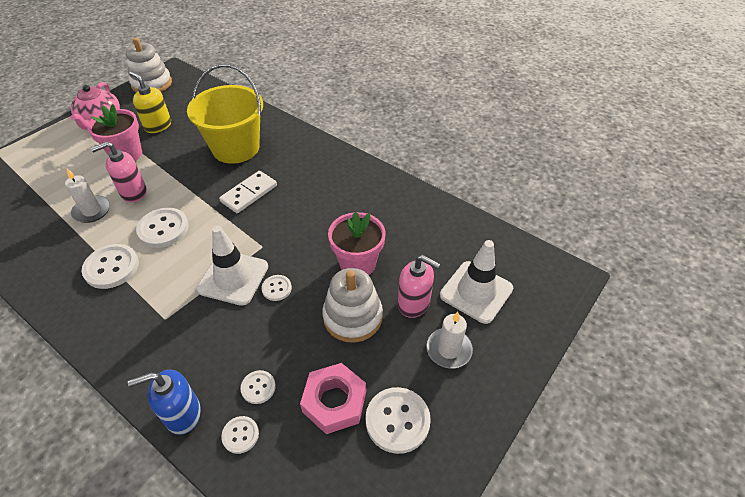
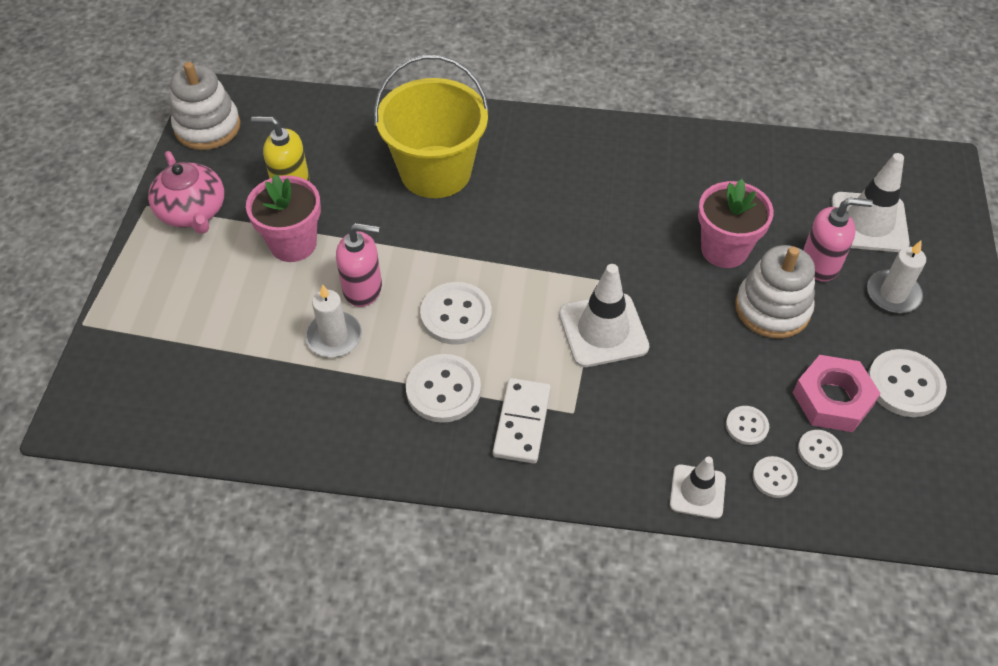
camera: 30 degrees left, 5 degrees up
pink soap dispenser [91,141,147,202] -> pink soap dispenser turned 120 degrees counterclockwise [336,223,382,307]
blue soap dispenser [128,370,201,435] -> white traffic cone [670,456,726,519]
white domino [219,171,277,213] -> white domino moved to [493,378,551,464]
white button [261,275,292,301] -> white button moved to [798,430,843,470]

